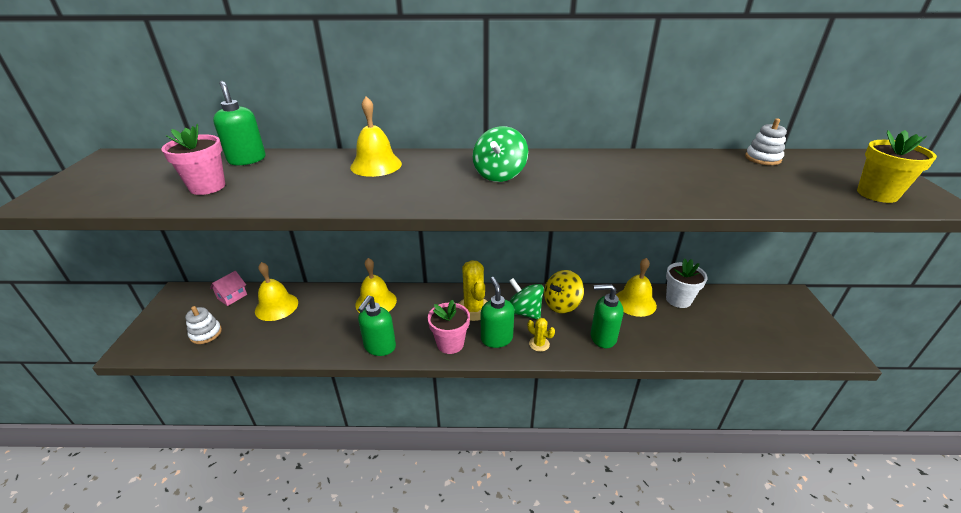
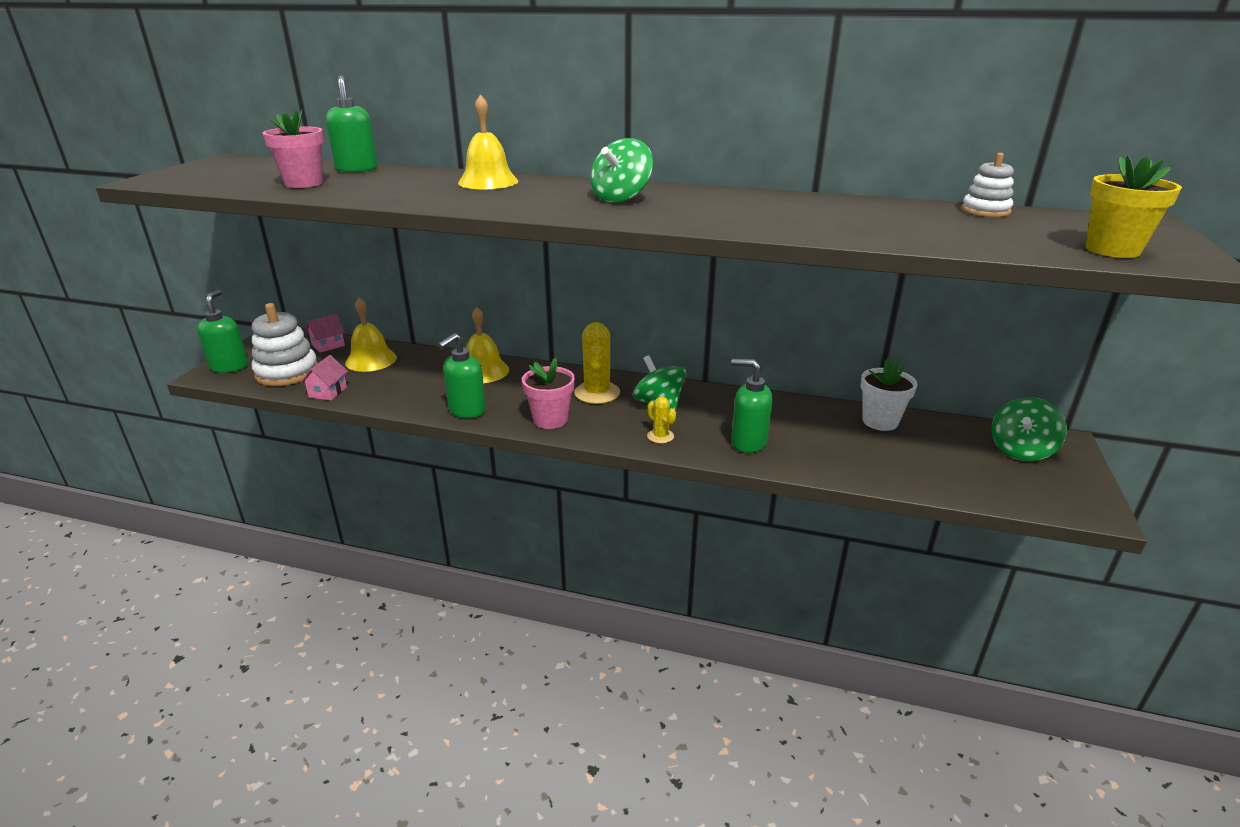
camera: 15 degrees right, 5 degrees down
white stacking toy [185,306,222,344] -> white stacking toy [252,303,318,386], size x1.76
green soap dispenser [481,277,514,348] -> green soap dispenser moved to [197,290,248,373]
yellow spinning top [544,270,584,313] -> none
yellow bell [616,258,657,317] -> none
none -> pink house [300,355,348,400]
none -> green spinning top [992,397,1067,461]

